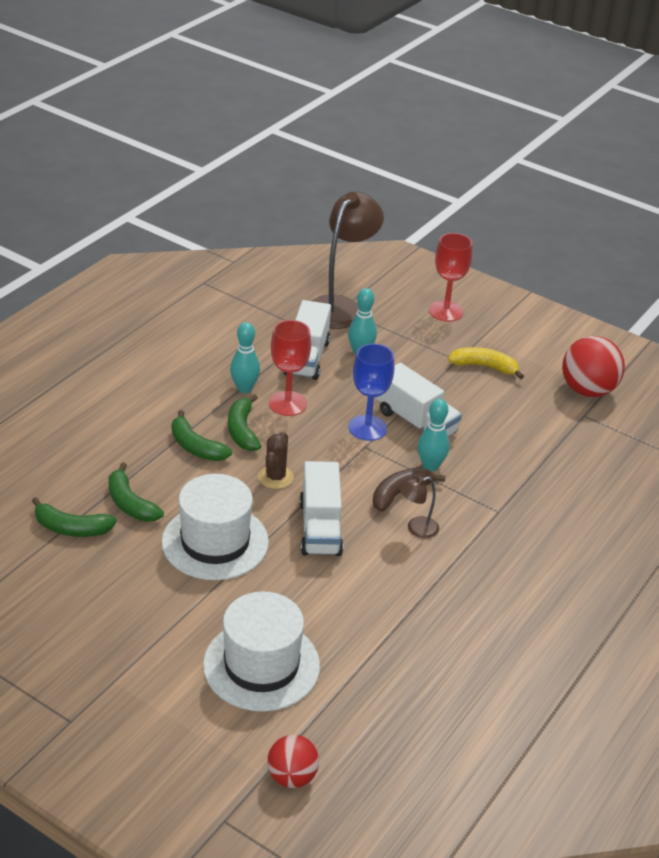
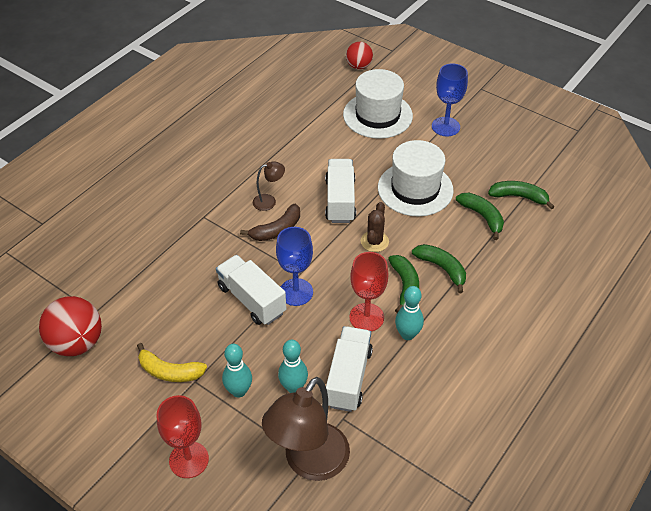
camera: 175 degrees left, 10 degrees up
turquoise bowling pin [418,399,449,471] -> turquoise bowling pin moved to [222,344,252,398]
none -> blue goblet [432,63,468,137]

